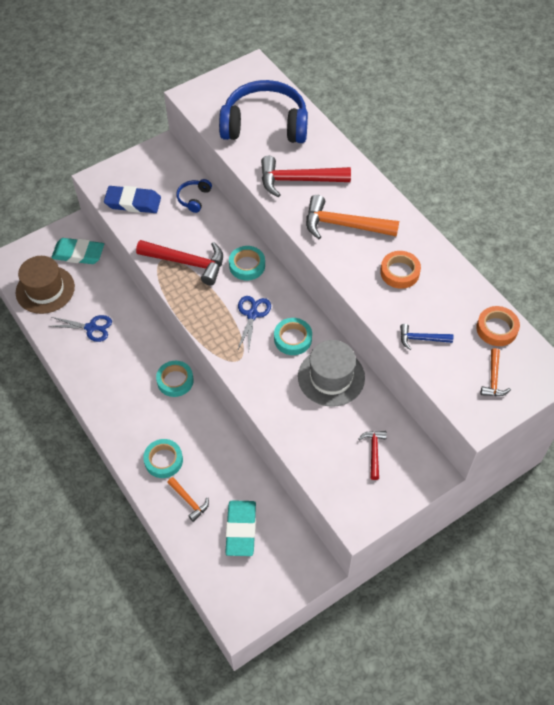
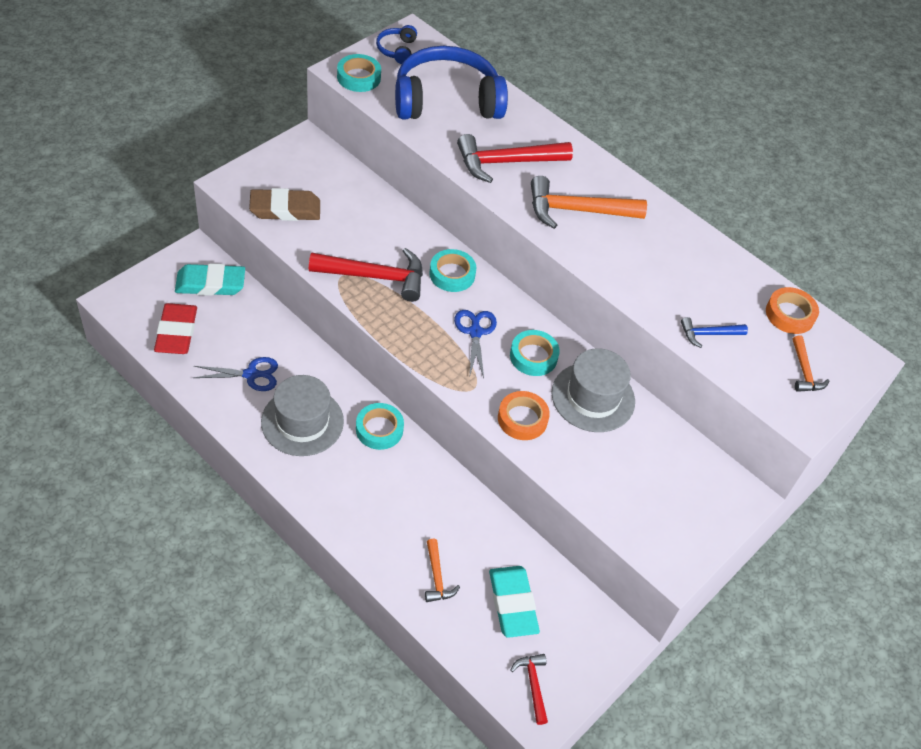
camera: 20 degrees left, 5 degrees down
brown hat [16,256,75,314] -> red eraser [154,303,197,354]
blue eraser [104,186,161,213] -> brown eraser [249,188,320,221]
turquoise tape [143,439,183,478] -> turquoise tape moved to [337,54,381,92]
orange hammer [167,477,209,522] -> orange hammer turned 45 degrees clockwise [425,539,460,602]
blue headphones [176,179,212,213] -> blue headphones moved to [376,25,417,64]
red hammer [358,431,387,480] -> red hammer moved to [510,654,548,725]
orange tape [380,251,421,289] -> orange tape moved to [498,391,550,440]
none -> grey hat [261,375,344,456]

